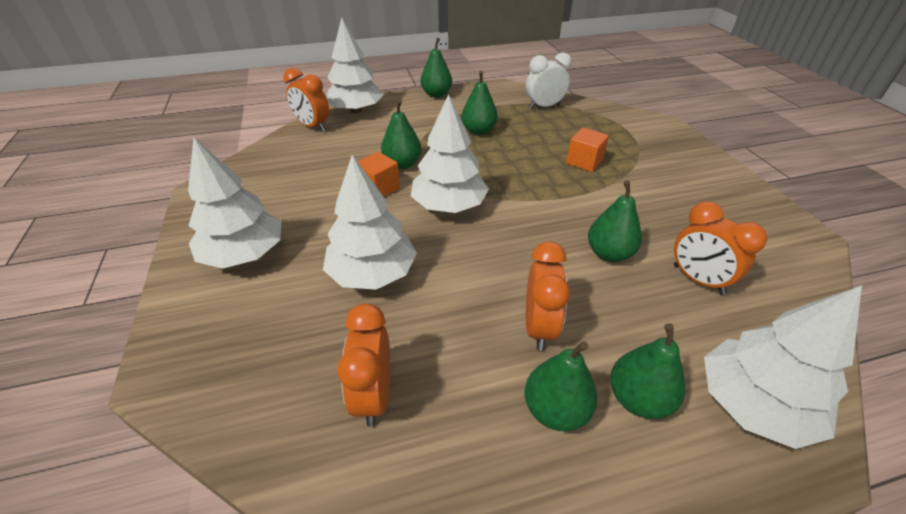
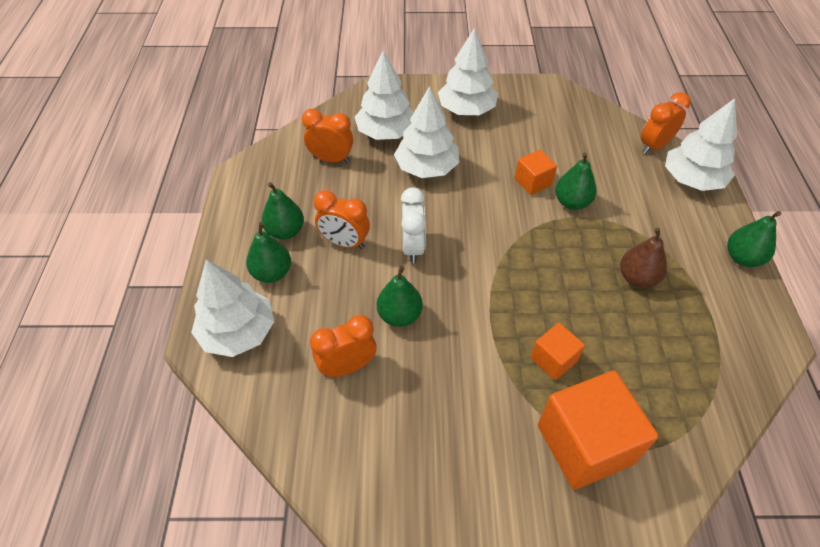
camera: 105 degrees right, 10 degrees up
white tree [411,94,489,213] -> white tree moved to [355,51,414,140]
green pear [461,71,498,135] -> brown pear [620,228,667,288]
white clock [526,52,572,109] -> white clock moved to [401,188,426,263]
none -> orange cube [538,371,658,490]

